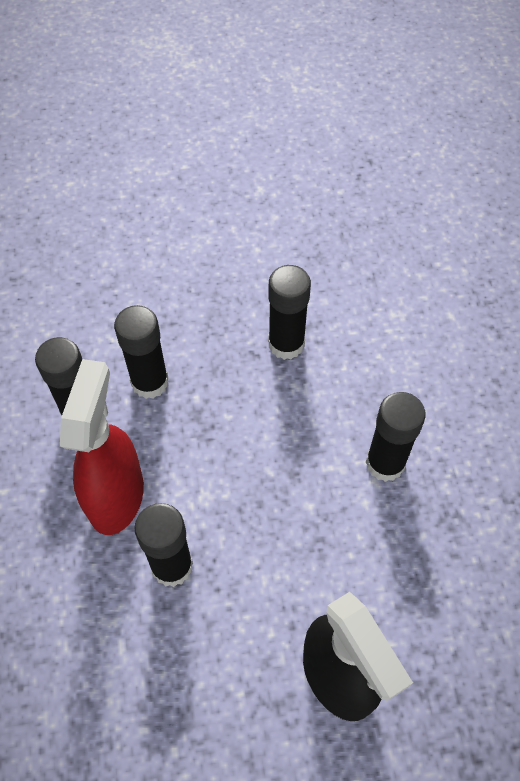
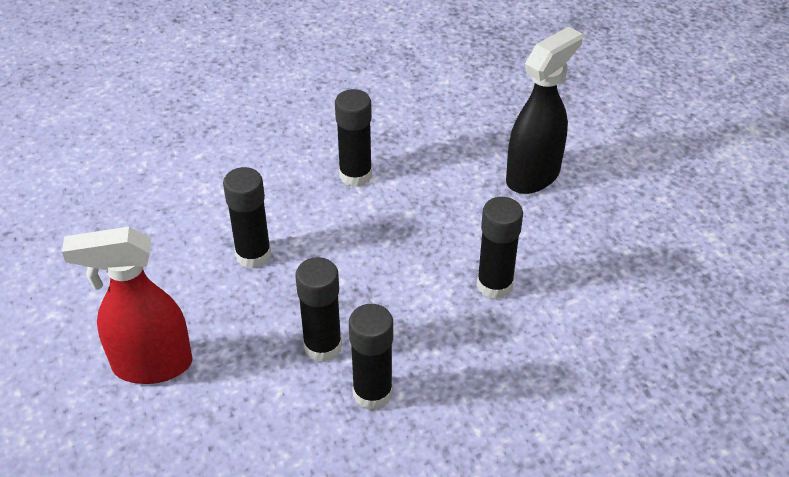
camera: 105 degrees left, 15 degrees down
red spray bottle [60,359,144,535] -> red spray bottle moved to [62,227,192,384]

